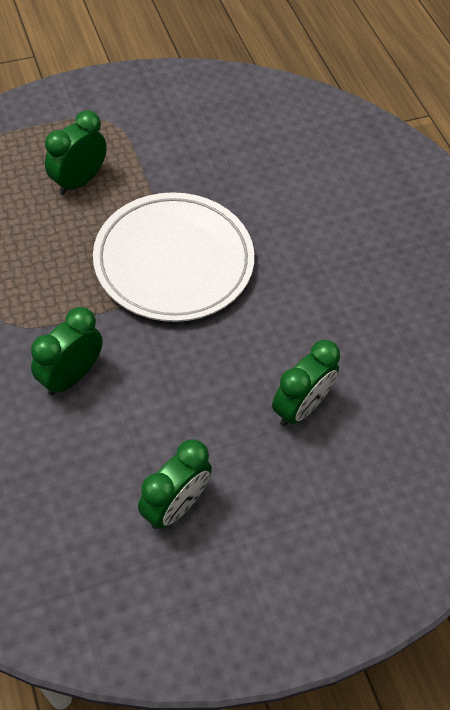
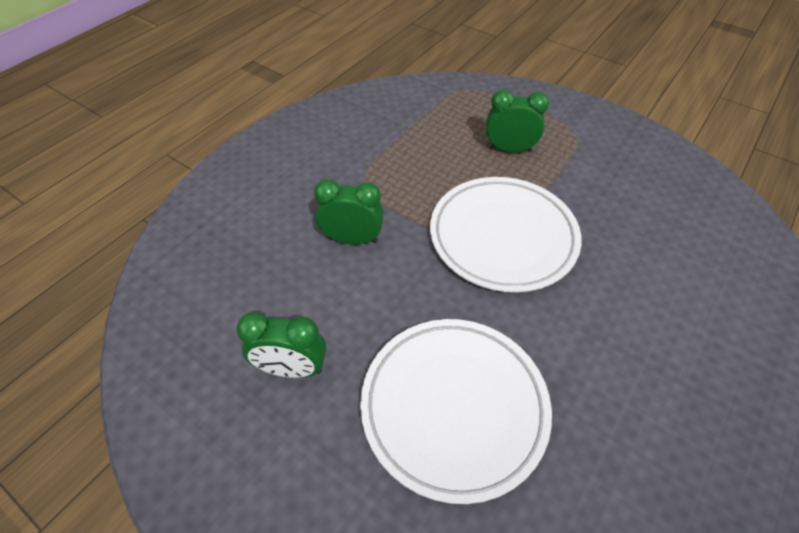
camera: 60 degrees right, 5 degrees down
green clock [272,340,340,427] -> white plate [360,319,552,504]

